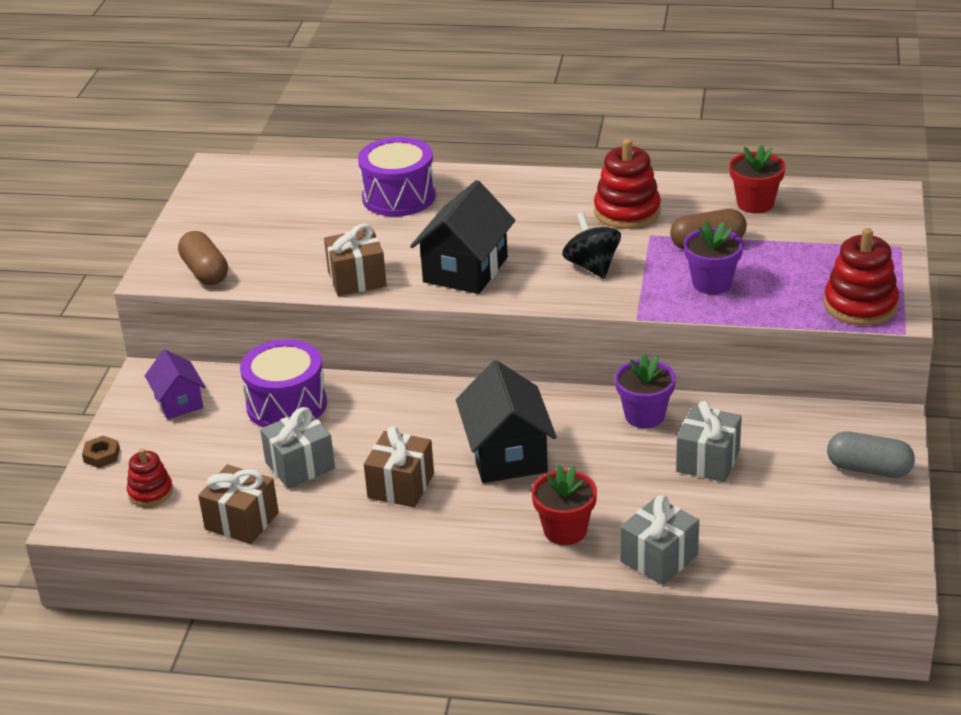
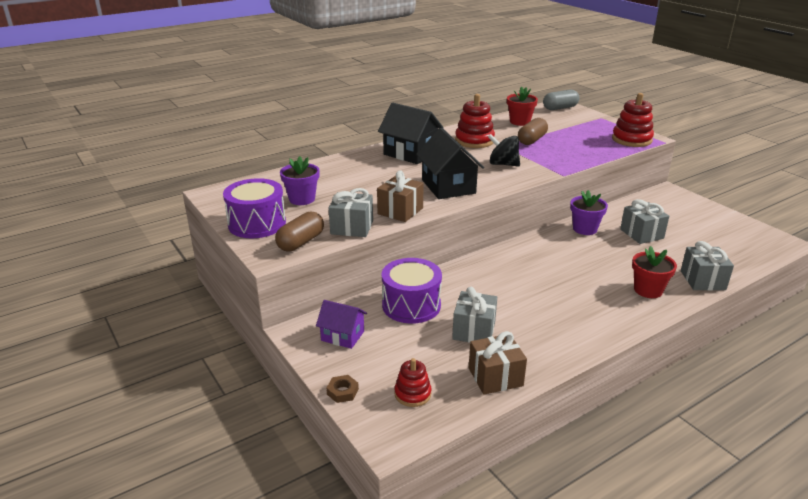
camera: 45 degrees left, 5 degrees down
brown capsule [178,231,228,285] -> brown capsule turned 75 degrees counterclockwise [275,211,324,252]
purple drum [358,137,436,216] -> purple drum moved to [223,178,286,238]
brown gift [364,426,434,507] -> none
black house [456,360,557,483] -> black house moved to [378,103,444,164]
purple flower pot [684,221,743,294] -> purple flower pot moved to [280,156,320,205]
grey capsule [827,431,915,478] -> grey capsule moved to [543,90,580,110]
none -> grey gift [329,188,373,237]

